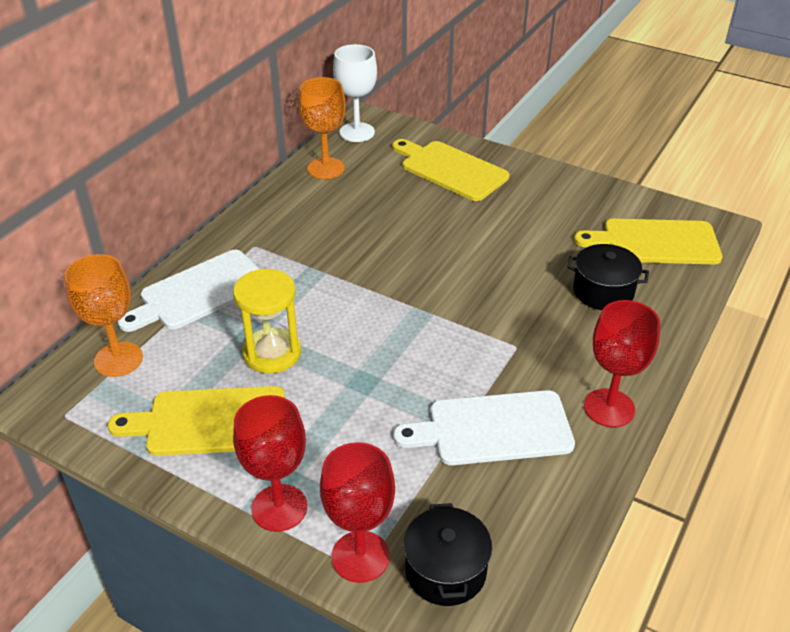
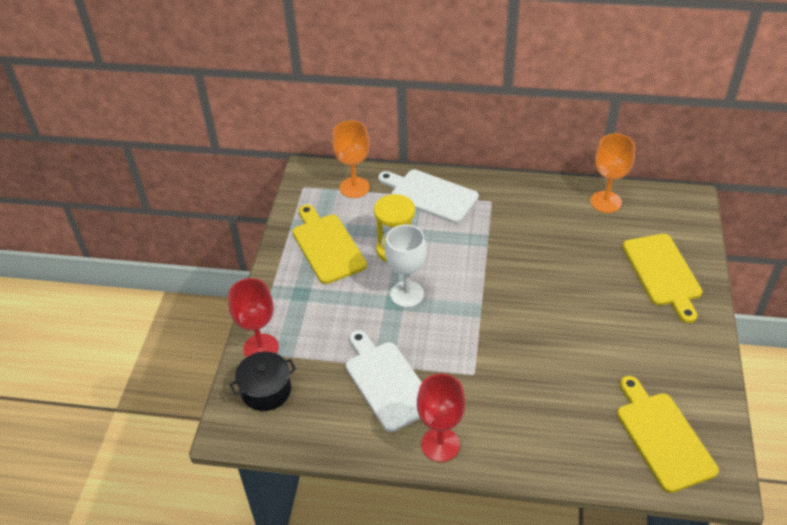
camera: 70 degrees right, 5 degrees up
red goblet [233,395,307,532] -> none
white goblet [333,44,377,142] -> white goblet moved to [385,225,427,307]
yellow cutting board [392,139,509,201] -> yellow cutting board turned 150 degrees clockwise [622,234,702,323]
black pot [567,244,649,310] -> none

